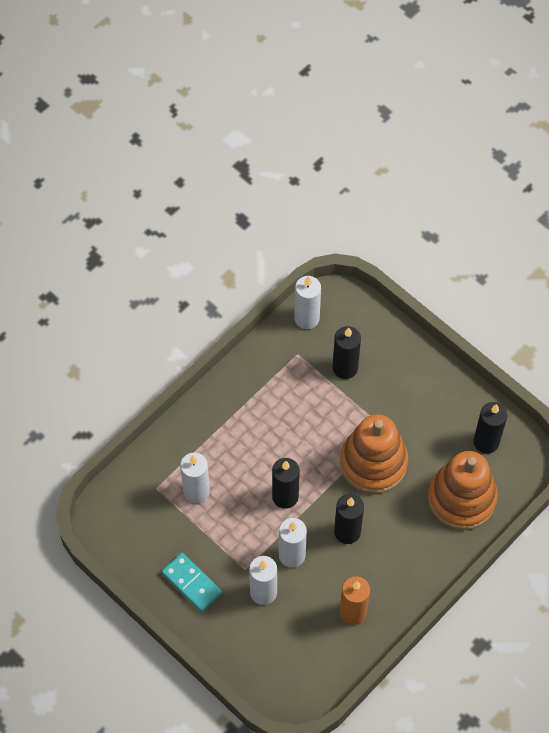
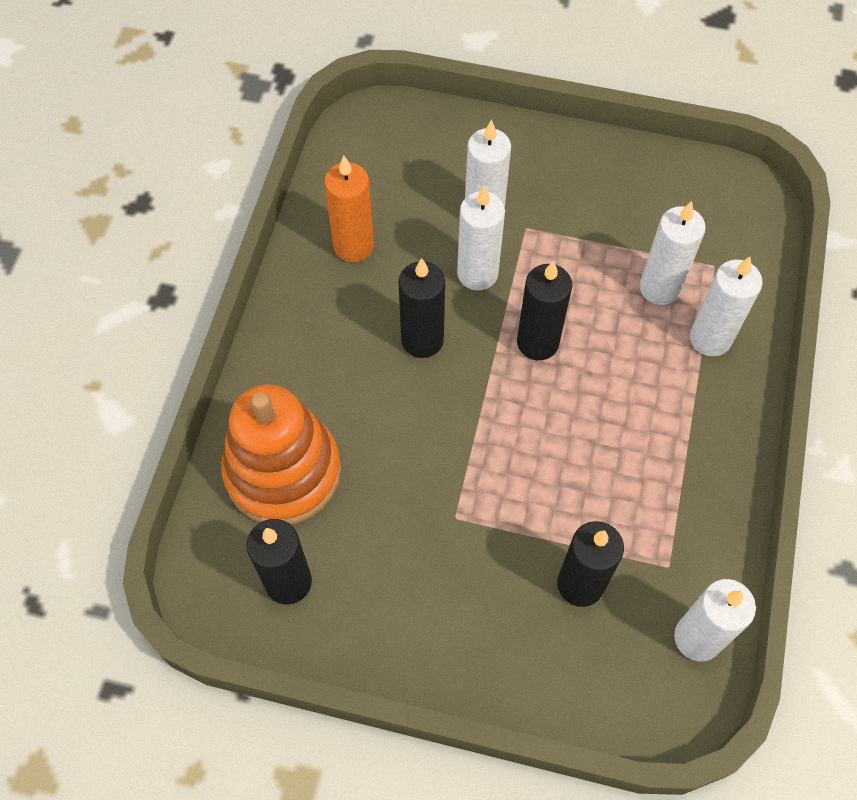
camera: 150 degrees right, 0 degrees up
turquoise domino [162,553,222,612] -> none
orange stacking toy [340,414,408,494] -> none
none -> white candle [690,257,763,356]

